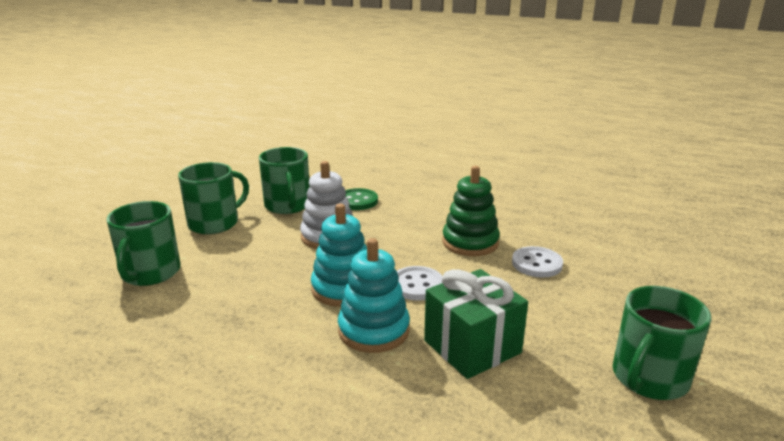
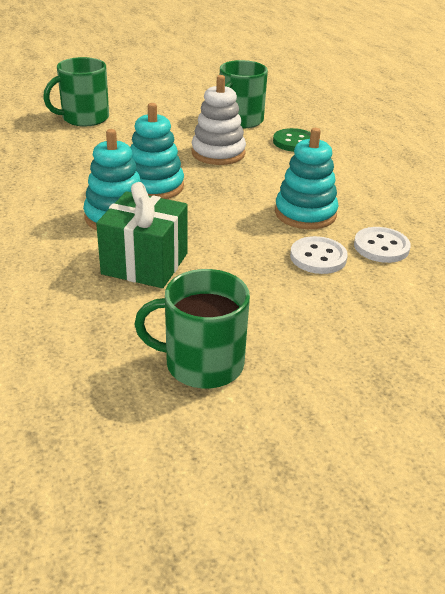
camera: 50 degrees right, 10 degrees up
green mug [178,162,249,234] -> none
white button [397,266,443,301] -> white button moved to [354,227,411,263]
green stacking toy [442,166,500,256] -> turquoise stacking toy [275,128,339,229]

